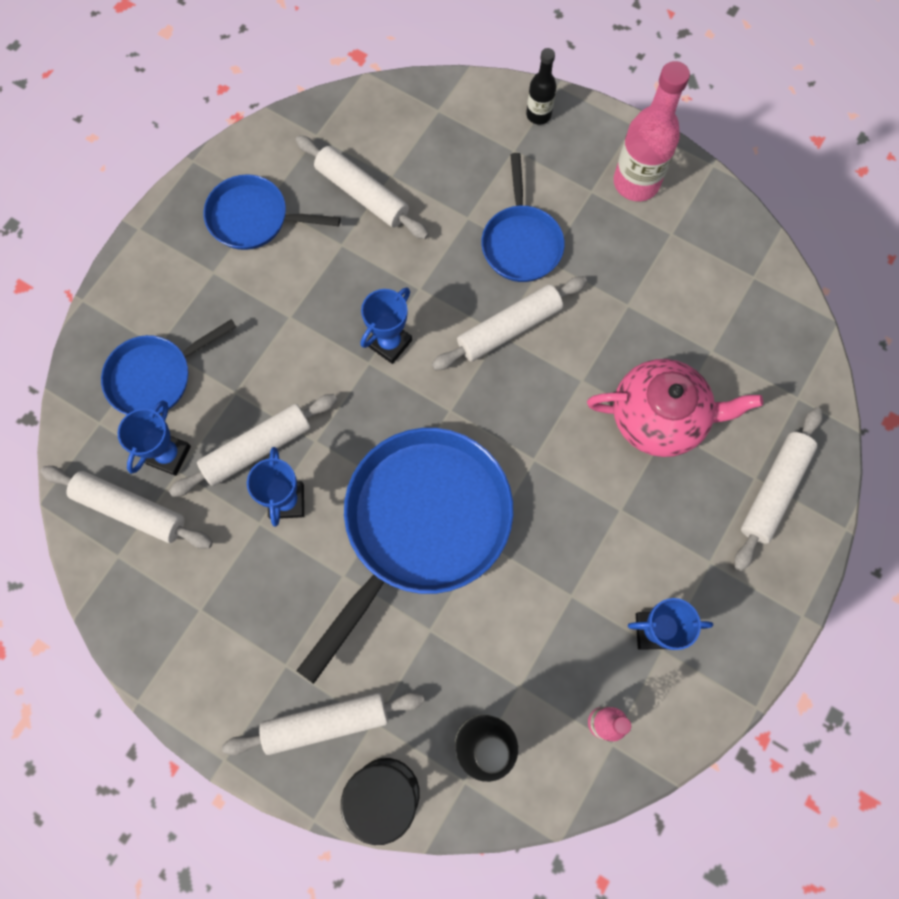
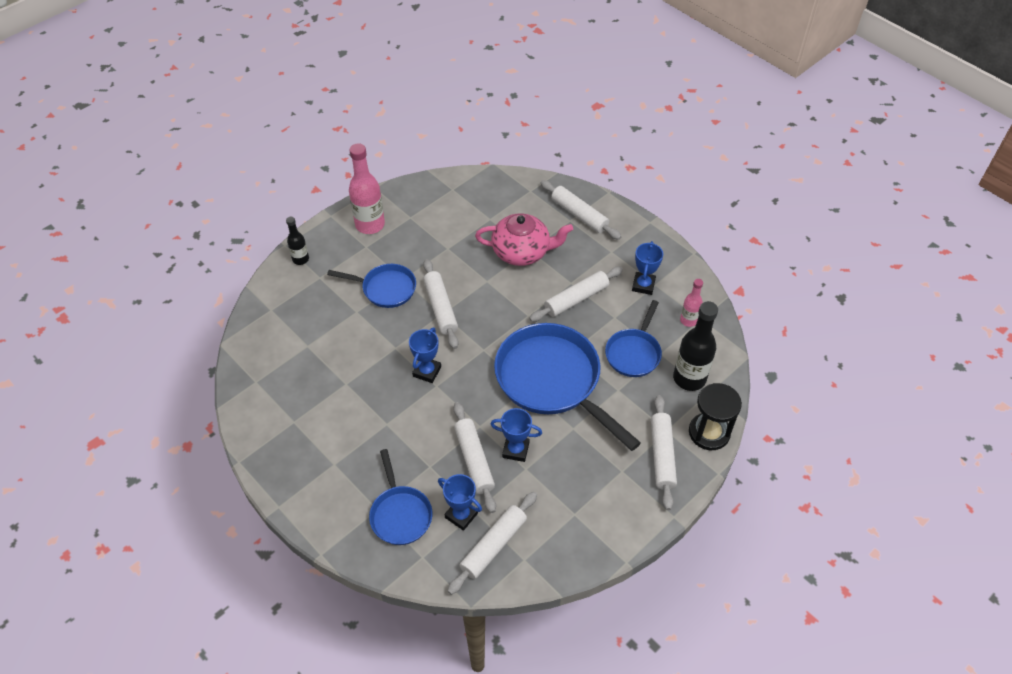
camera: 75 degrees left, 20 degrees down
blue pan [203,174,340,250] -> blue pan moved to [605,300,662,377]
white rolling pin [296,135,429,239] -> white rolling pin moved to [529,267,623,322]
blue trophy [361,287,412,364] -> blue trophy turned 60 degrees clockwise [409,328,441,383]
pink teapot [587,359,763,457] -> pink teapot turned 75 degrees clockwise [475,213,573,266]

